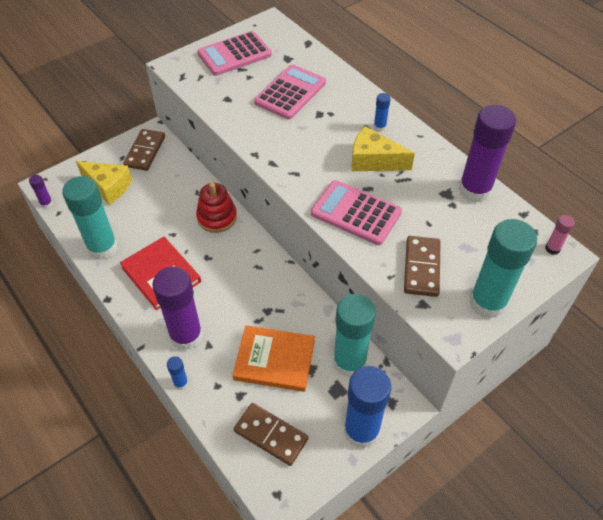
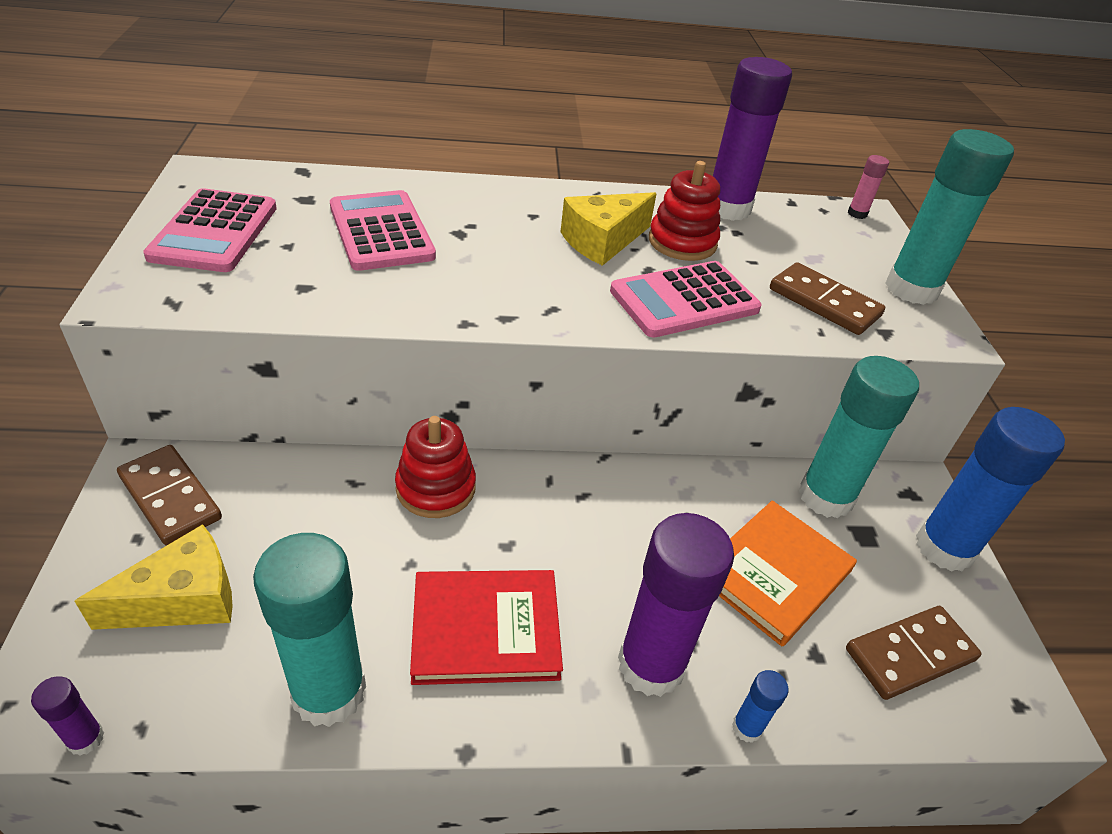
camera: 60 degrees left, 10 degrees down
blue glue stick [374,93,391,132] -> none
none -> red stacking toy [649,161,720,261]

